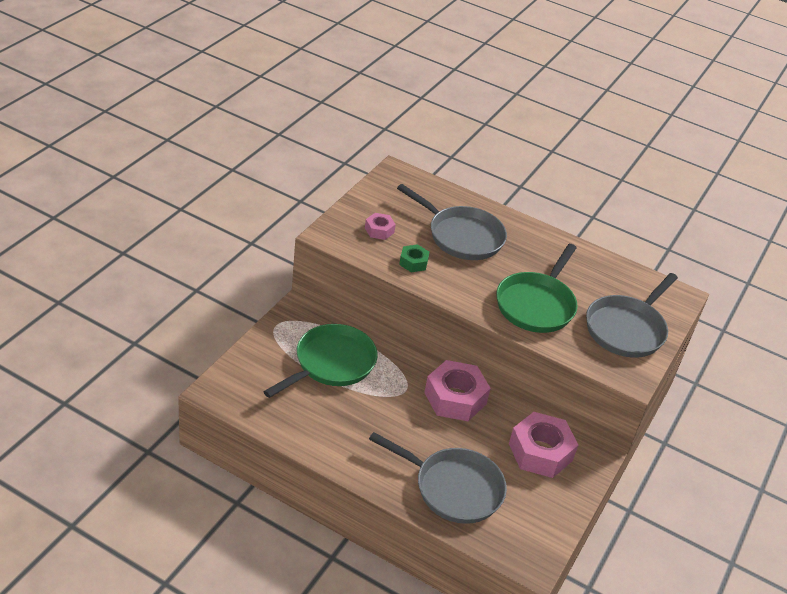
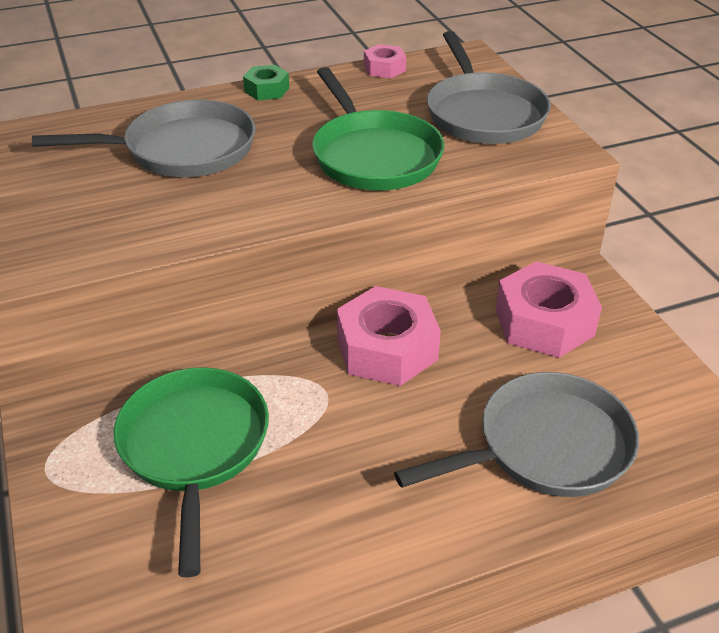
camera: 45 degrees left, 0 degrees up
pink nut [365,213,396,240] -> pink nut moved to [364,44,406,78]
green nut [399,244,429,272] -> green nut moved to [243,65,289,100]

